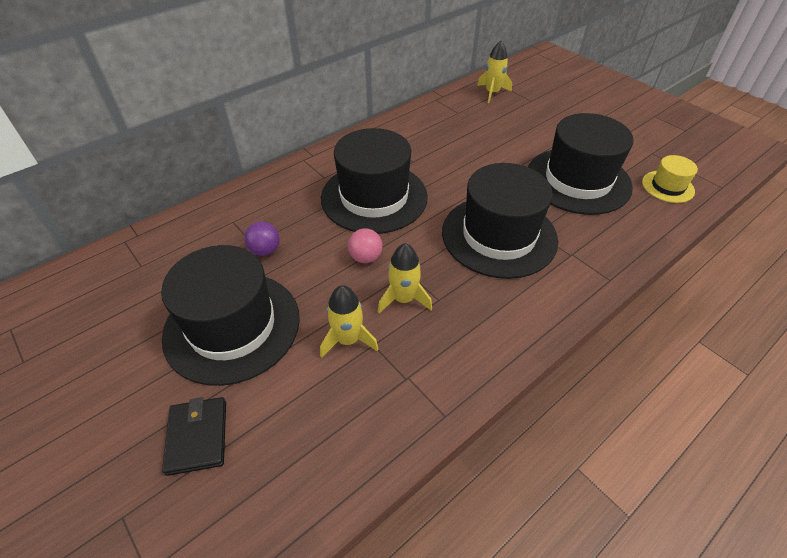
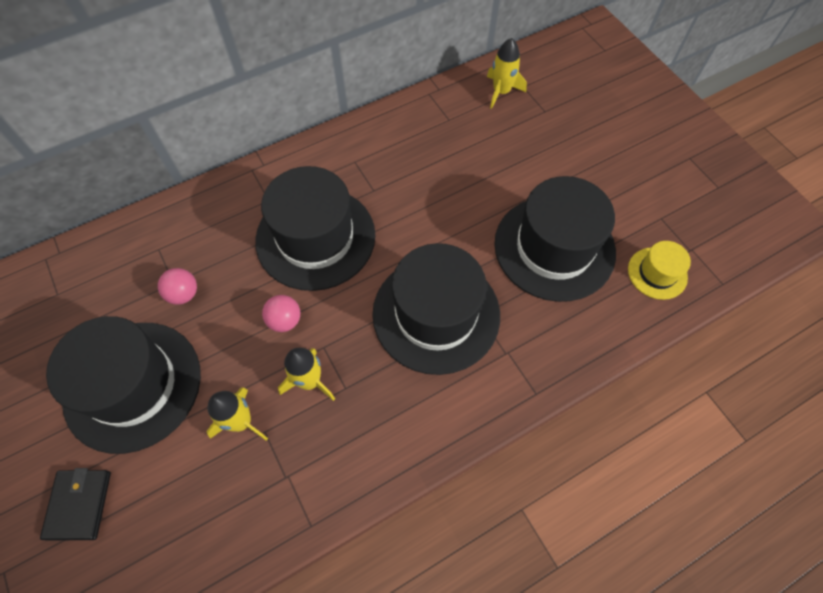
camera: 10 degrees right, 15 degrees up
purple ball [244,222,280,256] -> pink ball [158,268,197,305]

